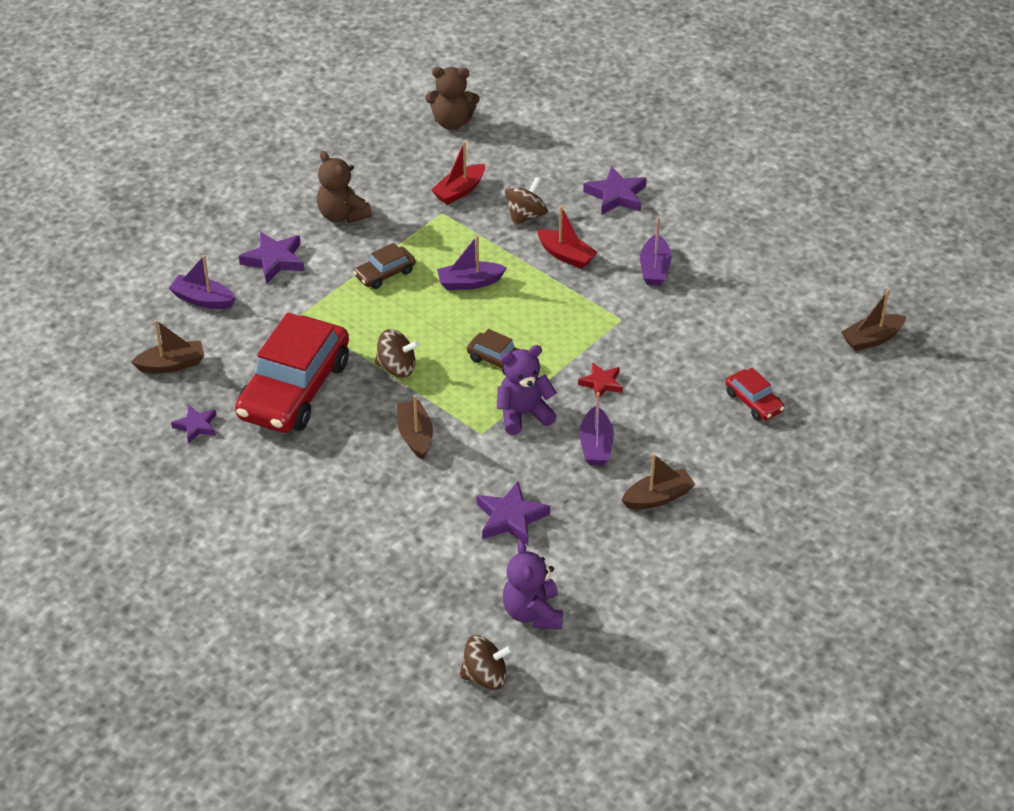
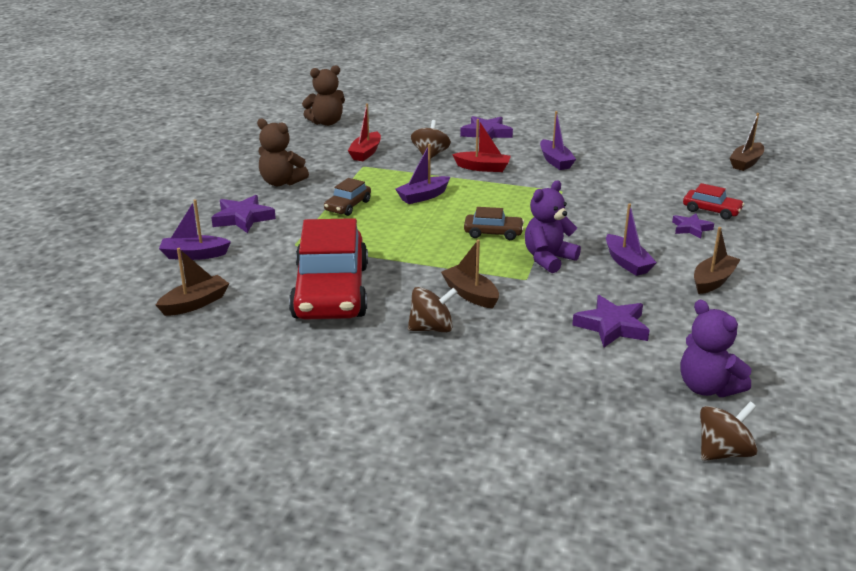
camera: 25 degrees left, 15 degrees down
purple star [171,405,216,444] -> purple star moved to [672,214,714,239]
brown spinning top [375,329,419,378] -> brown spinning top moved to [408,287,458,332]
red star [578,363,623,396] -> none

